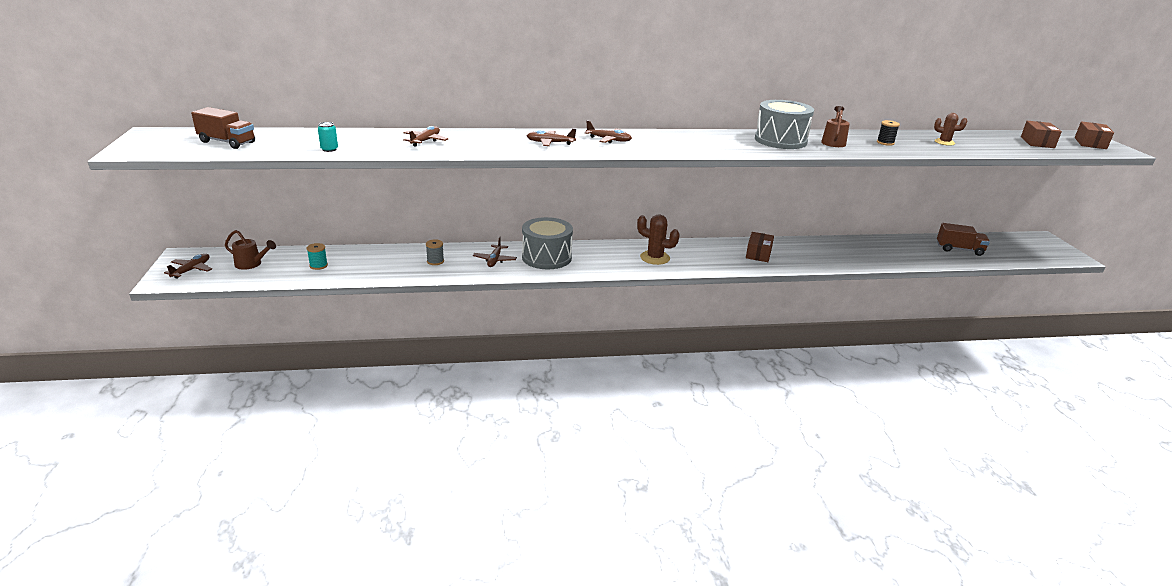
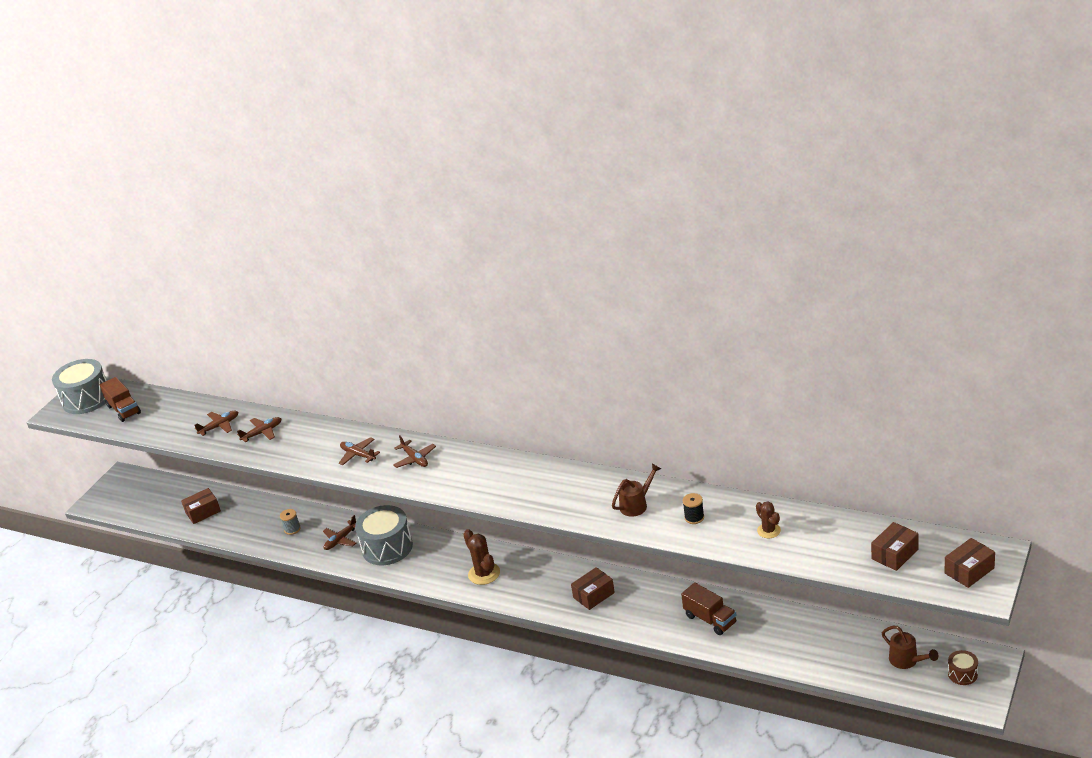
camera: 40 degrees right, 5 degrees up
brown plane [164,254,212,279] -> brown plane moved to [194,411,238,436]
brown watering can [225,230,276,270] -> brown watering can moved to [882,626,938,669]
turquoise spool [307,243,328,270] -> brown box [181,488,221,524]
turquoise can [318,122,338,152] -> none
grey drum [755,100,814,149] -> grey drum moved to [52,359,107,414]
brown truck [937,223,990,256] -> brown truck moved to [681,582,736,635]
none -> brown drum [948,650,978,685]

